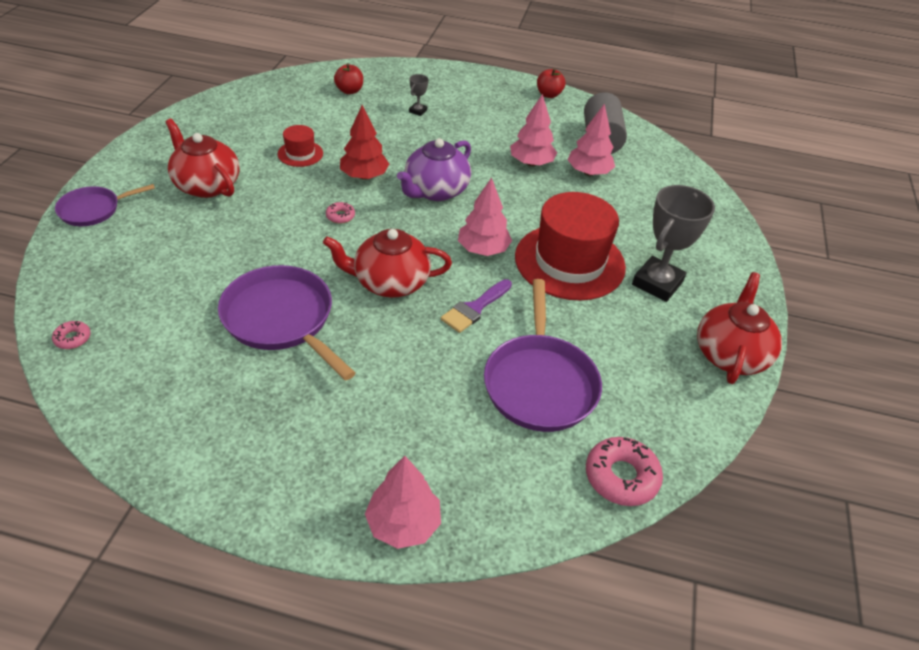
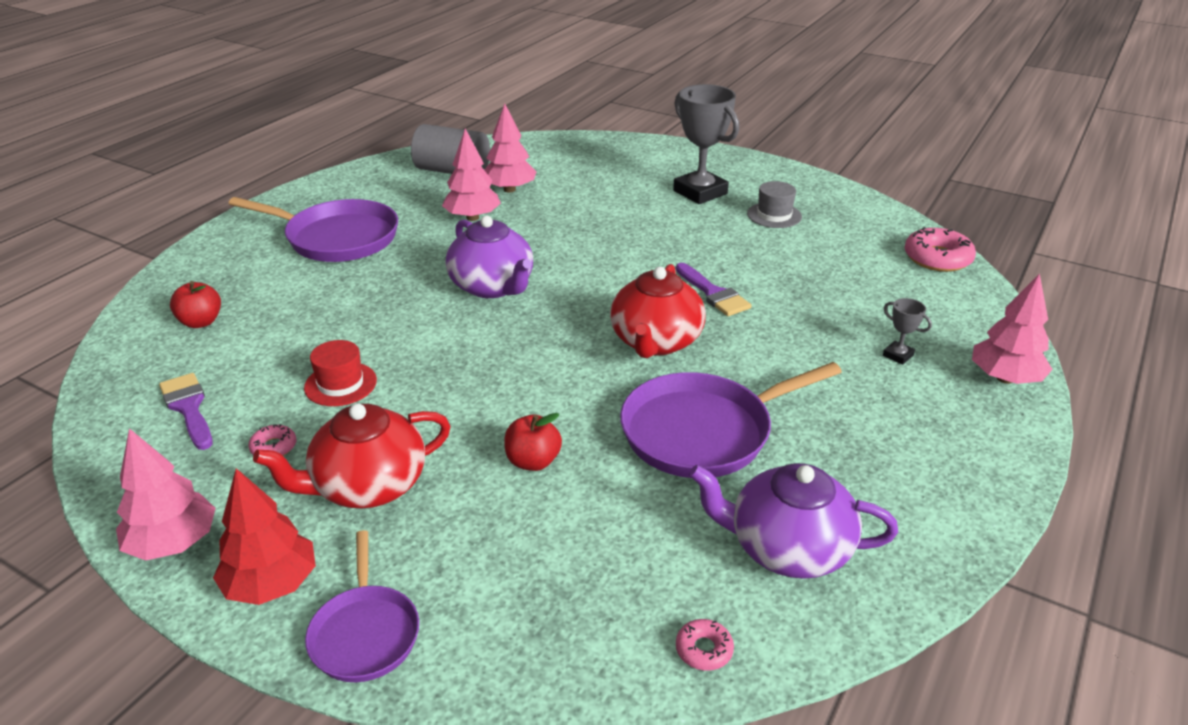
camera: 70 degrees left, 10 degrees down
pink donut [326,202,355,224] -> pink donut moved to [248,424,296,456]
red tree [340,105,389,180] -> red tree moved to [213,468,316,605]
grey trophy [409,74,429,116] -> grey trophy moved to [883,298,932,365]
pink tree [458,177,512,256] -> pink tree moved to [116,428,216,560]
purple pan [484,279,602,432] -> purple pan moved to [228,197,398,262]
red hat [515,192,626,300] -> none
red apple [537,68,565,98] -> red apple moved to [504,413,562,471]
red teapot [697,272,782,384] -> none
none -> purple brush [159,373,213,450]
none -> purple teapot [689,463,898,579]
none -> grey hat [747,181,802,228]

